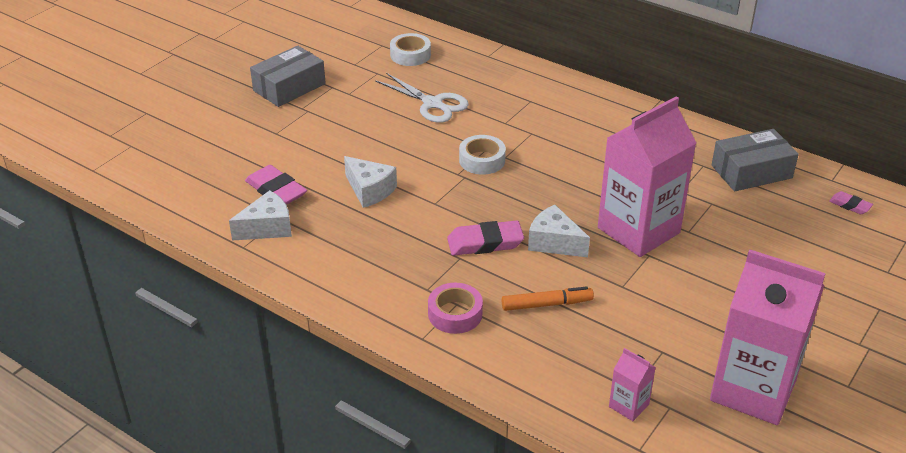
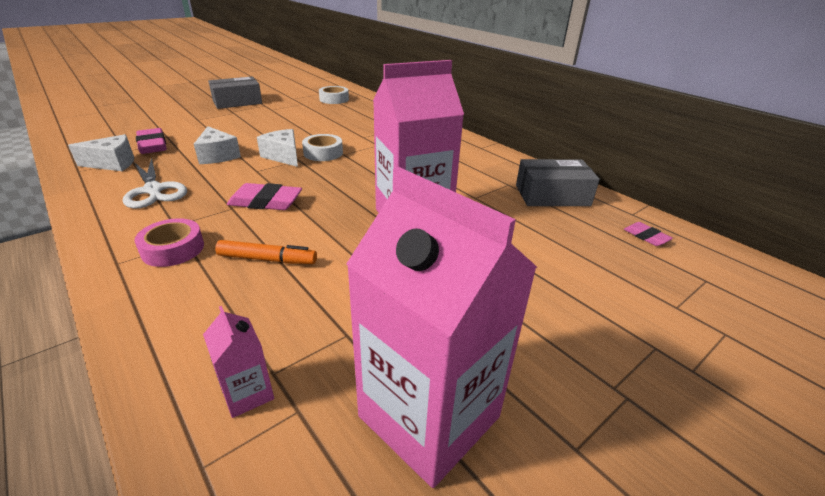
camera: 15 degrees right, 5 degrees down
white scissors [375,73,469,123] -> white scissors moved to [123,158,187,209]
white cheese [528,205,590,257] -> white cheese moved to [257,129,298,167]

